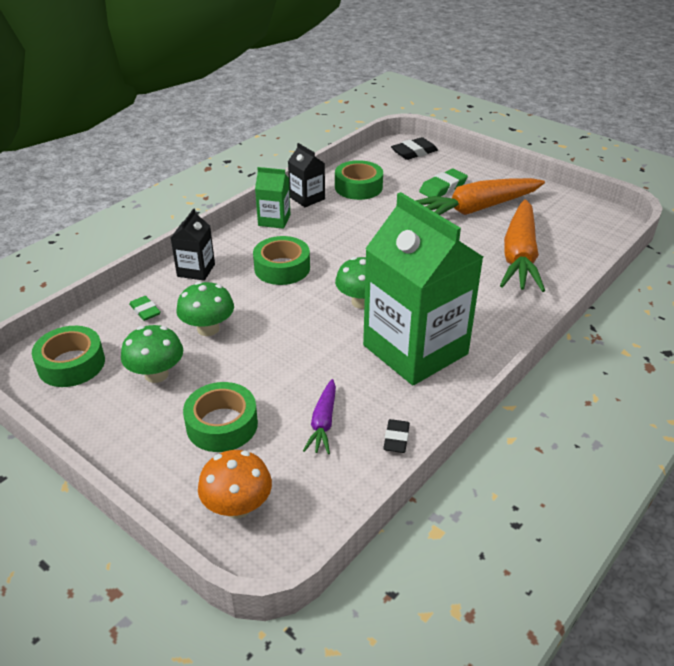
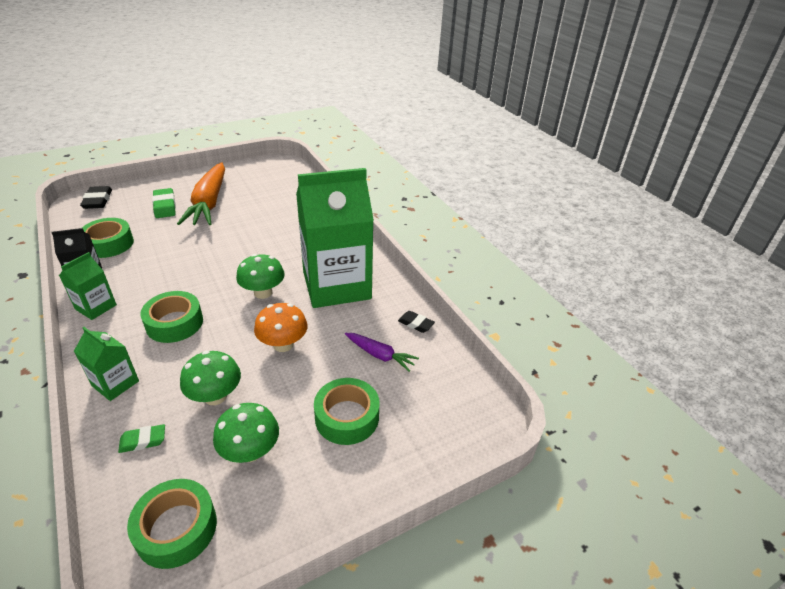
camera: 70 degrees left, 0 degrees up
black carton [171,208,215,281] -> green carton [74,327,139,401]
orange mushroom [198,450,272,519] -> orange mushroom moved to [254,303,308,352]
orange carrot [500,199,545,292] -> none

